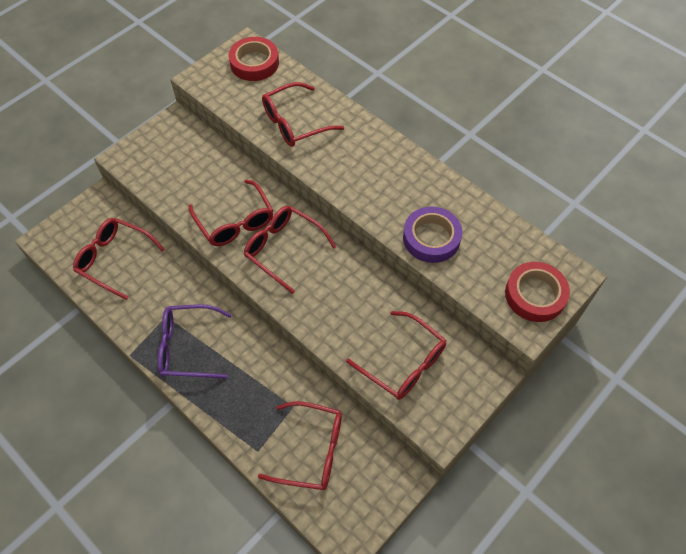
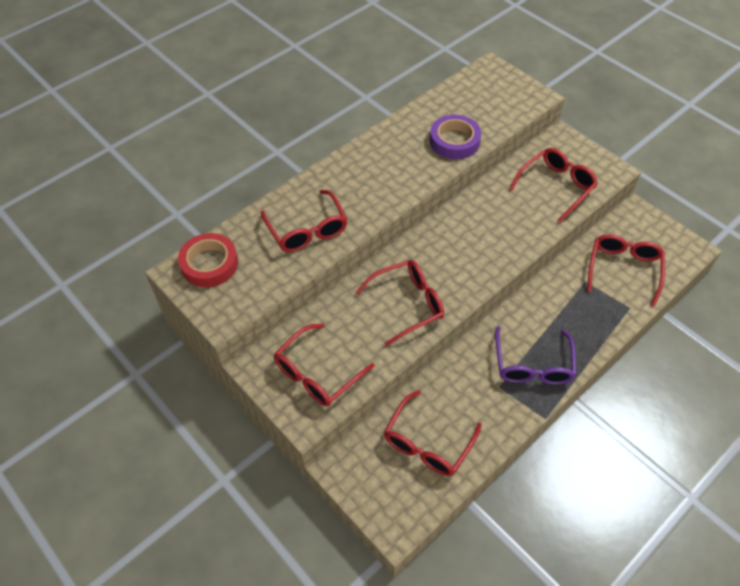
camera: 85 degrees left, 5 degrees down
red glasses [244,206,336,294] -> red glasses moved to [274,324,375,406]
red tape [505,262,570,322] -> none

